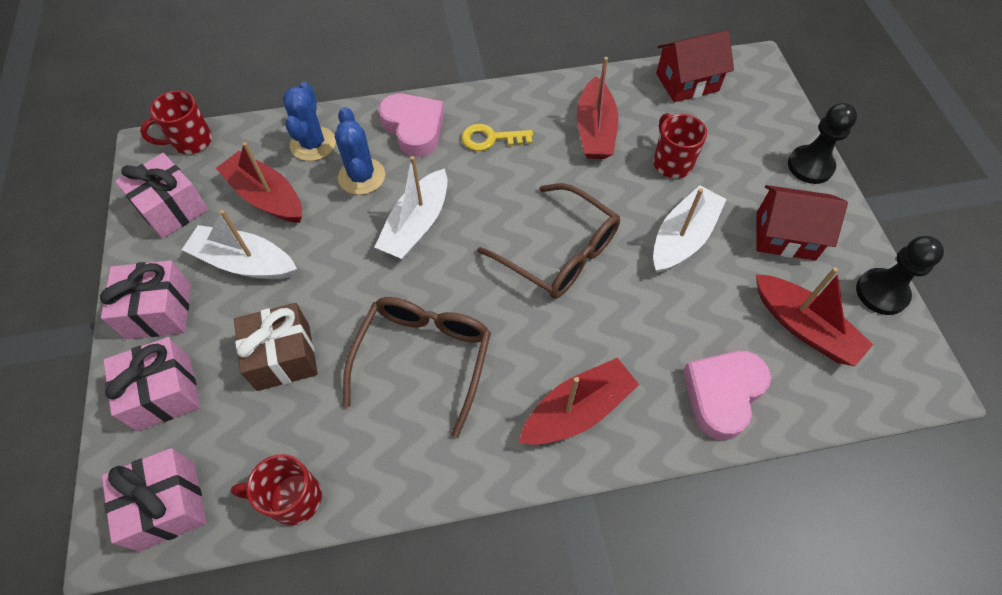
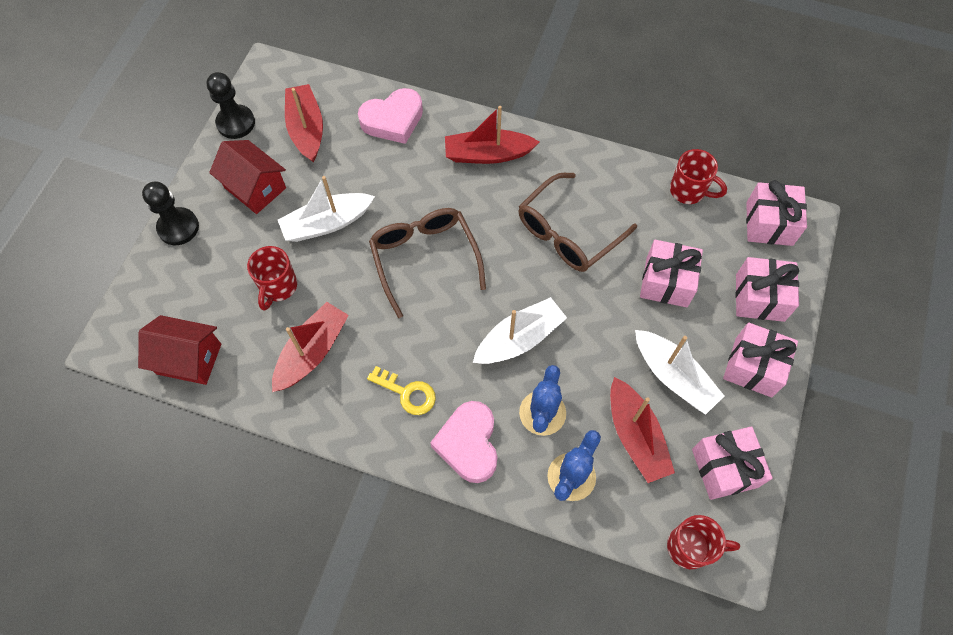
camera: 150 degrees left, 5 degrees up
brown gift [234,303,318,391] -> pink gift [640,240,703,307]

